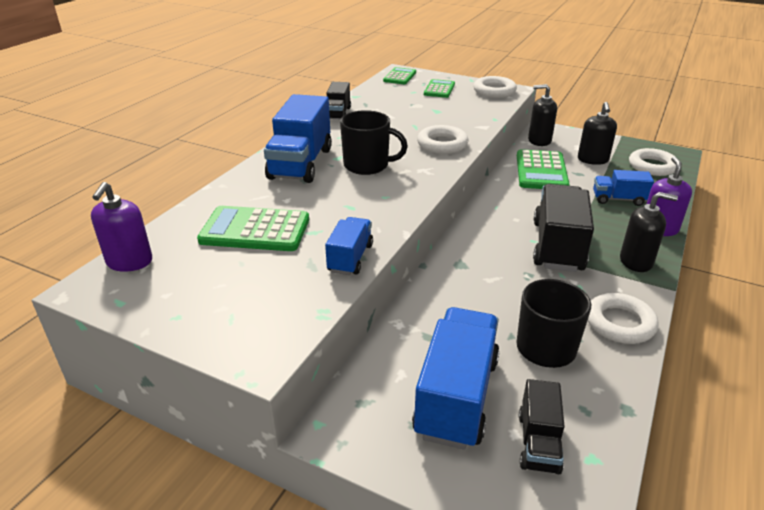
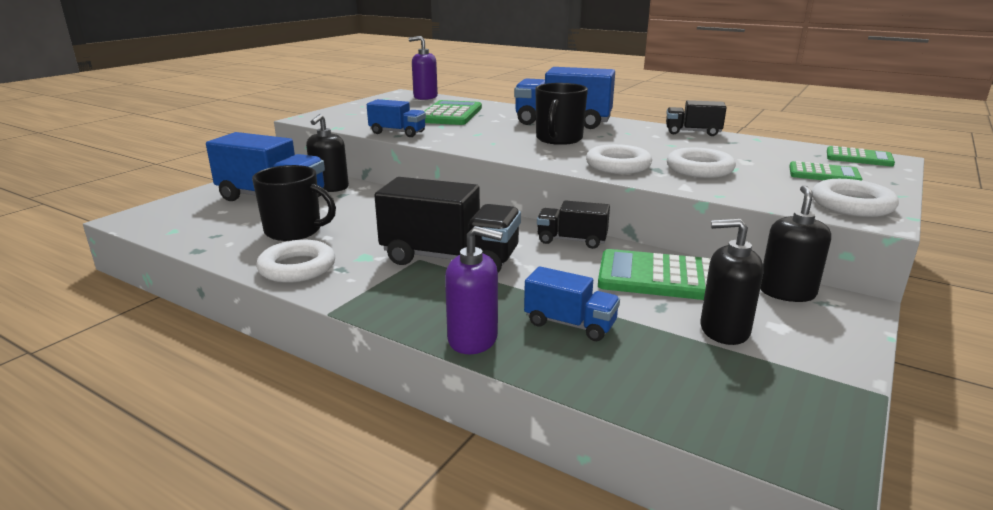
camera: 95 degrees right, 10 degrees down
black truck [519,379,565,474] -> black truck moved to [537,200,610,249]
blue truck [593,170,654,206] -> blue truck turned 105 degrees clockwise [524,266,620,341]
black soap dispenser [620,192,678,272] -> black soap dispenser moved to [306,114,349,192]
white ring [629,148,676,176] -> white ring moved to [667,148,736,178]

